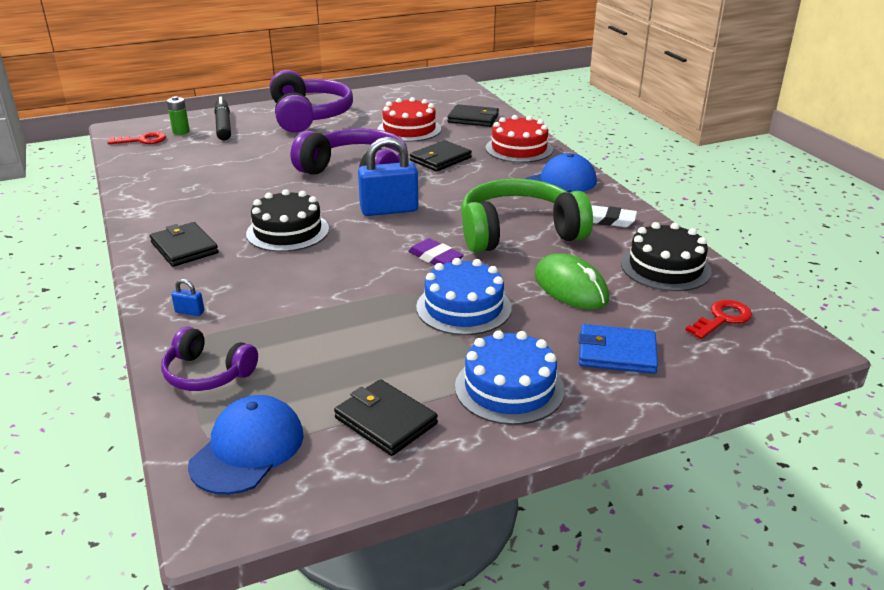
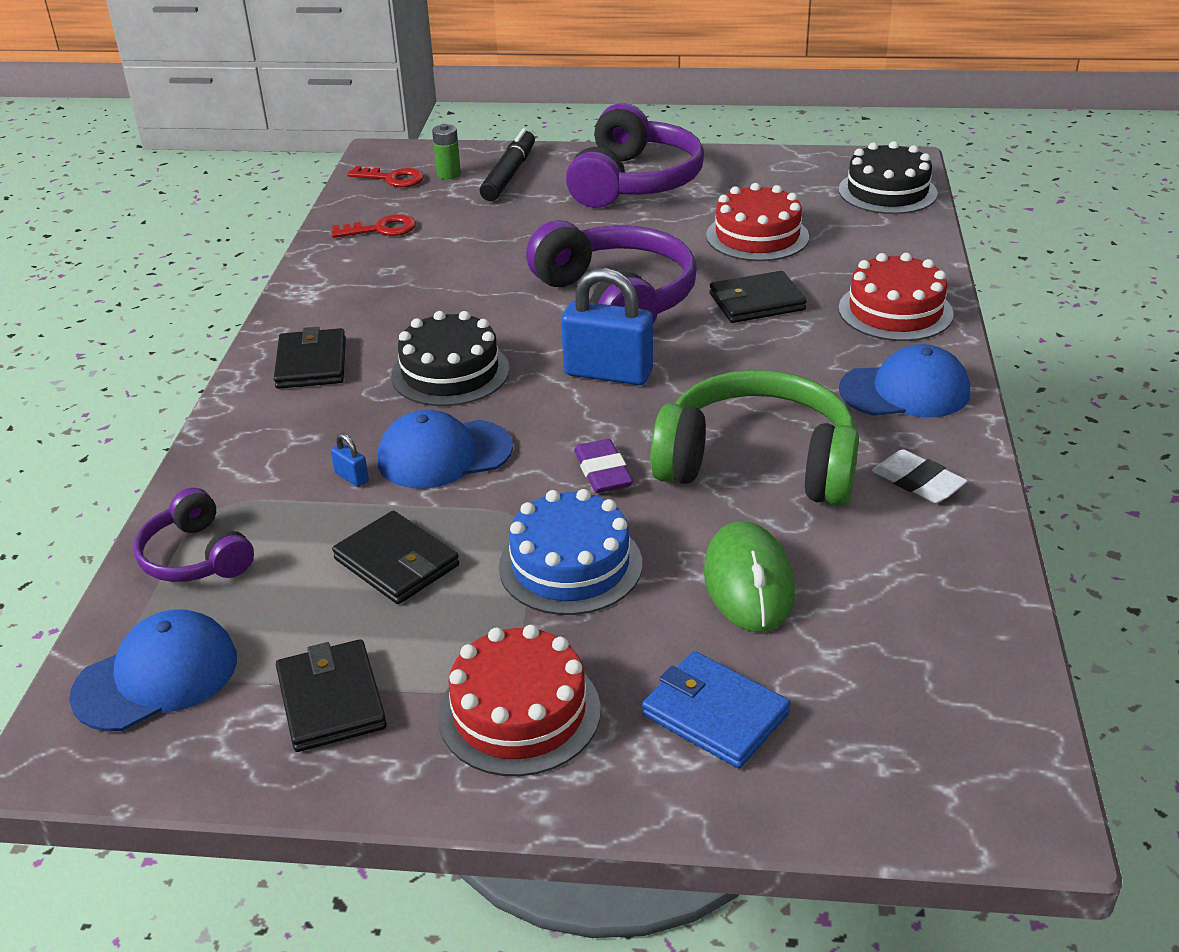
camera: 30 degrees right, 5 degrees up
blue padlock [171,279,204,316] -> blue padlock moved to [331,433,369,487]
black wallet [447,104,499,127] -> black wallet moved to [332,511,459,604]
blue cake [455,330,565,425] -> red cake [438,625,601,776]
black cake [621,222,712,291] -> black cake moved to [839,141,938,214]
red key [685,300,752,339] -> red key moved to [331,214,416,238]
none -> blue cap [378,410,513,489]

